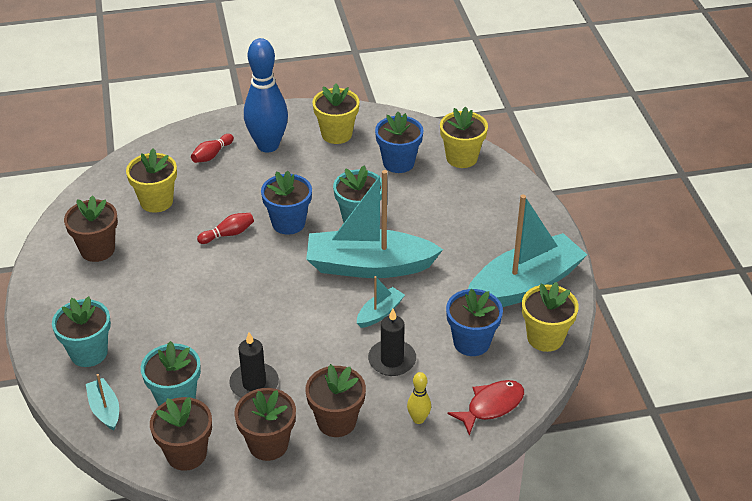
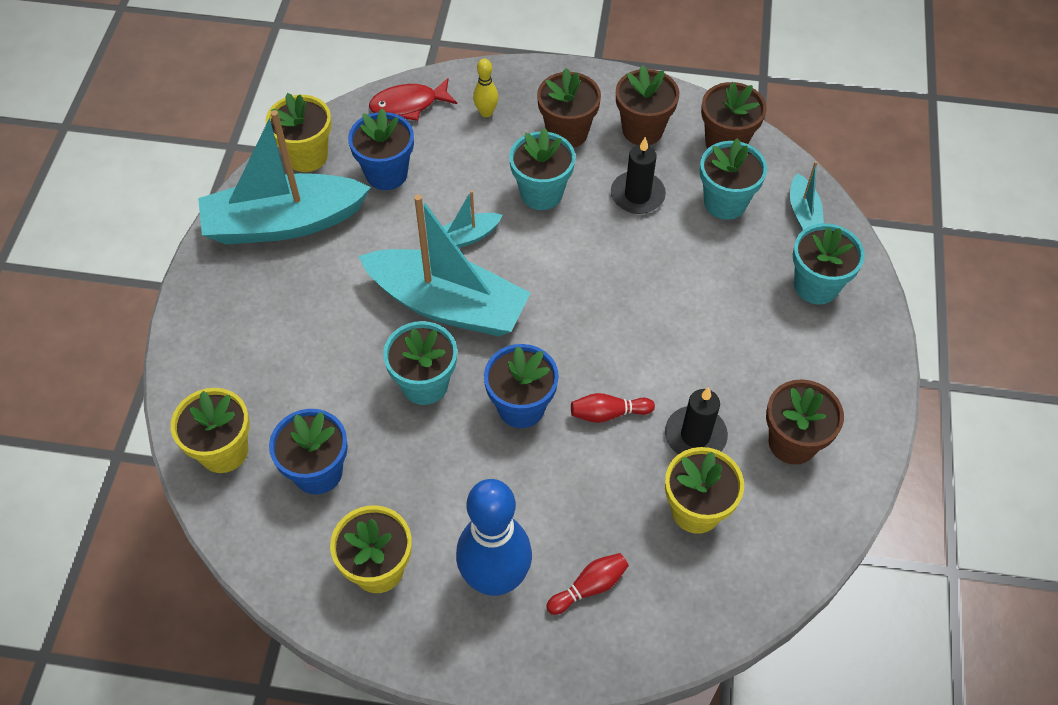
camera: 160 degrees left, 15 degrees up
black candle [368,309,416,376] -> black candle moved to [665,387,728,454]
none -> turquoise flower pot [509,128,576,210]

